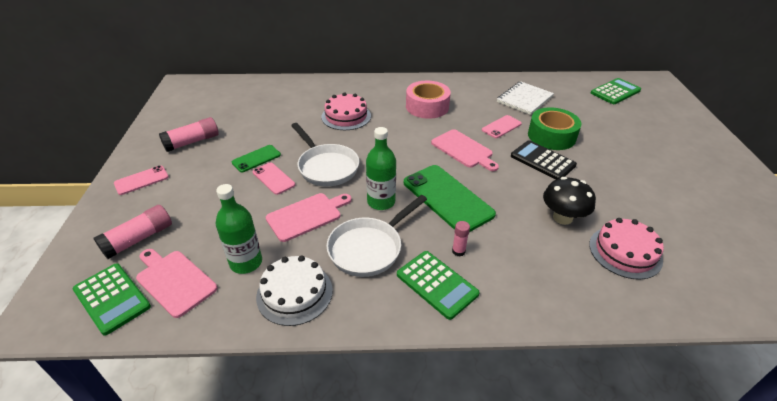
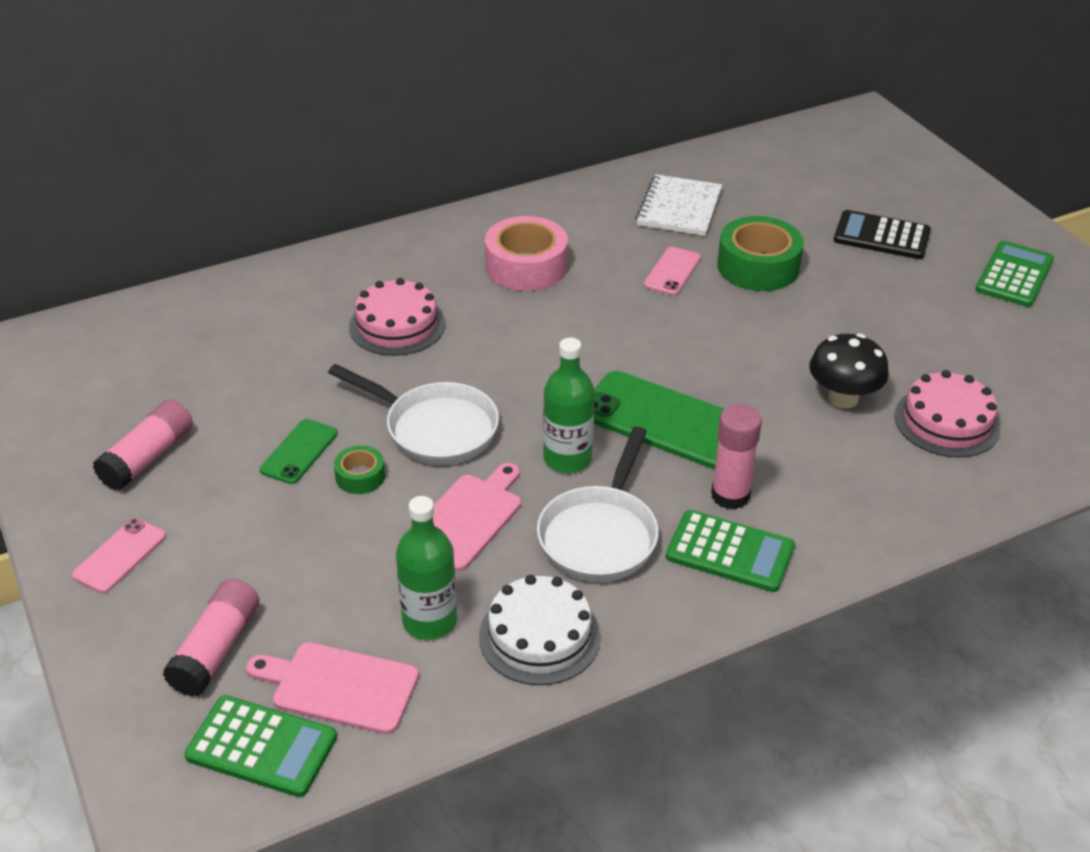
camera: 25 degrees left, 0 degrees up
pink phone [253,162,295,195] -> green tape [334,445,385,494]
pink cutting board [431,129,499,171] -> none
pink glue stick [452,221,470,256] -> pink glue stick [711,404,762,510], size x1.81
black calculator [511,140,577,180] -> black calculator moved to [834,210,931,259]
green calculator [591,78,641,104] -> green calculator moved to [975,241,1054,307]

